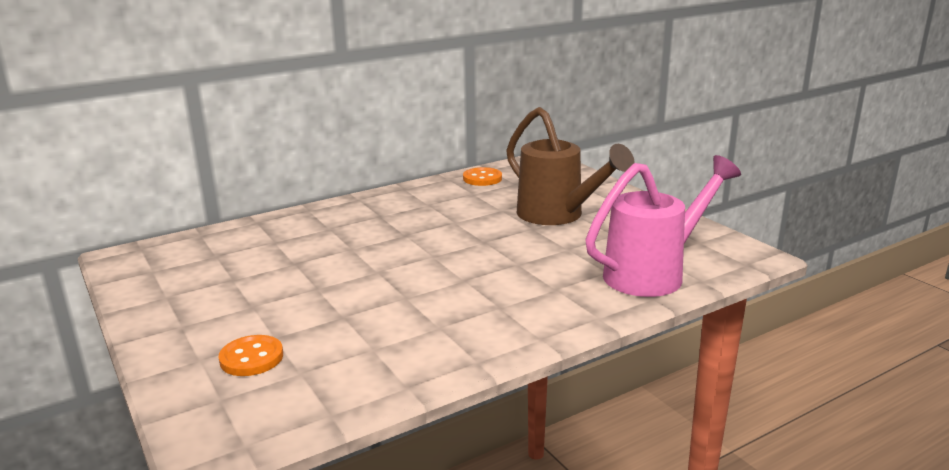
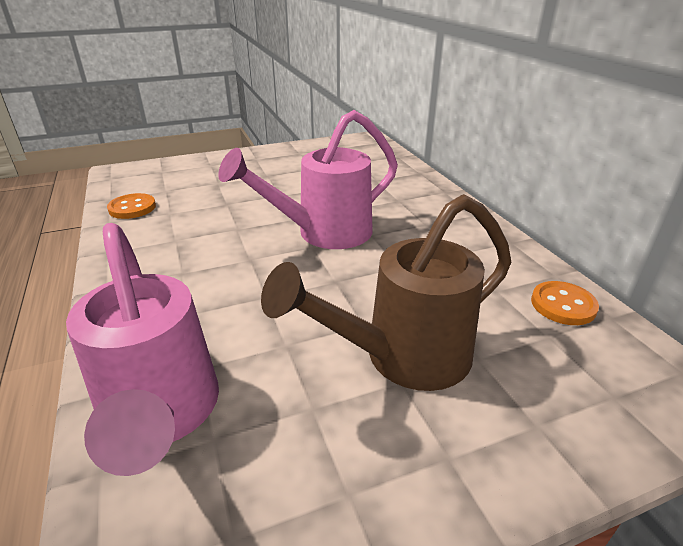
camera: 100 degrees right, 10 degrees up
orange button [218,335,283,376] -> orange button moved to [107,193,156,219]
none -> pink watering can [218,110,398,249]

